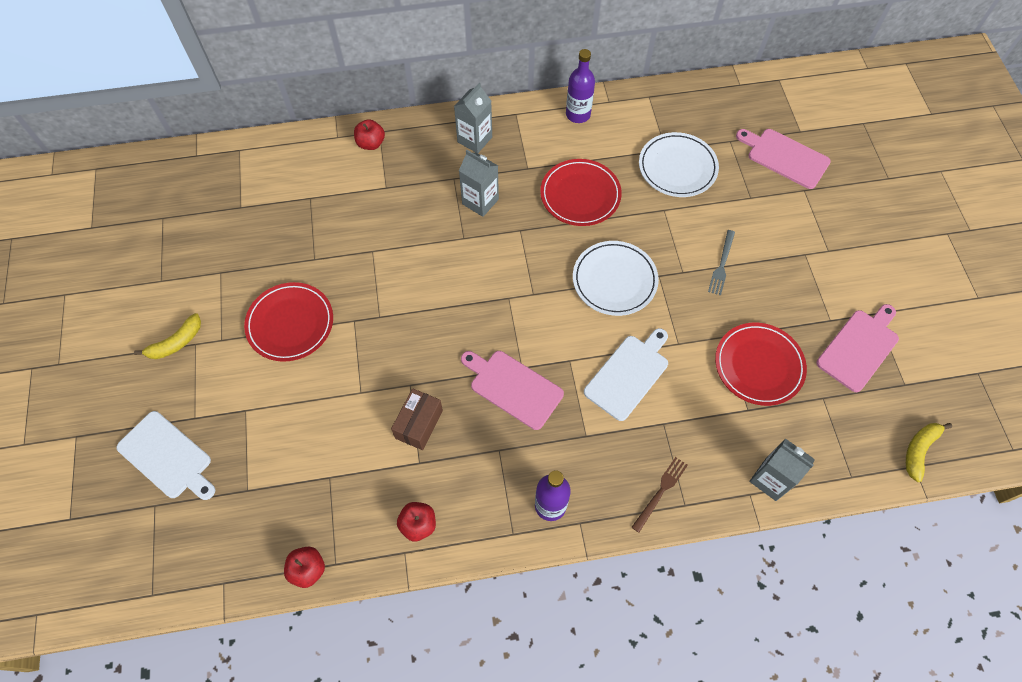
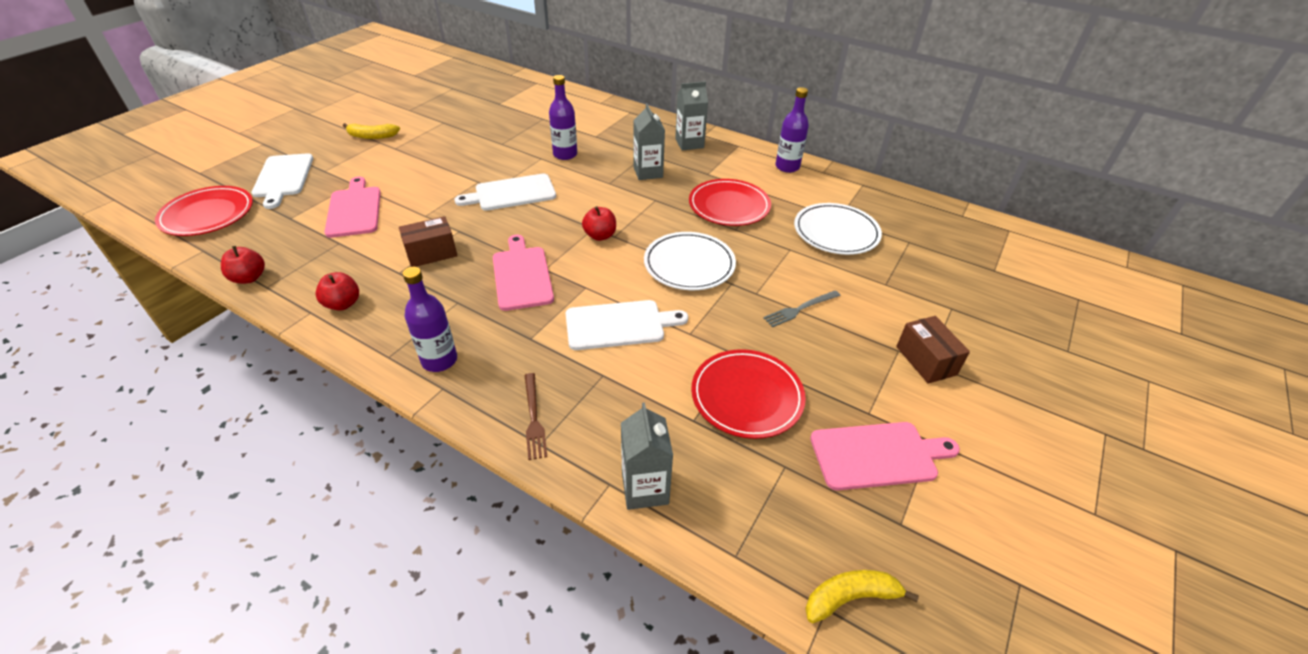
camera: 40 degrees right, 20 degrees down
red plate [244,282,333,362] -> red plate moved to [155,186,253,236]
red apple [354,119,385,150] -> red apple moved to [582,206,616,241]
brown fork [632,457,688,533] -> brown fork turned 90 degrees clockwise [524,373,547,460]
pink cutting board [736,129,831,189] -> pink cutting board moved to [324,177,381,238]
none -> white cutting board [454,174,556,211]
none -> purple bottle [549,75,577,160]
none -> brown box [896,316,970,384]

